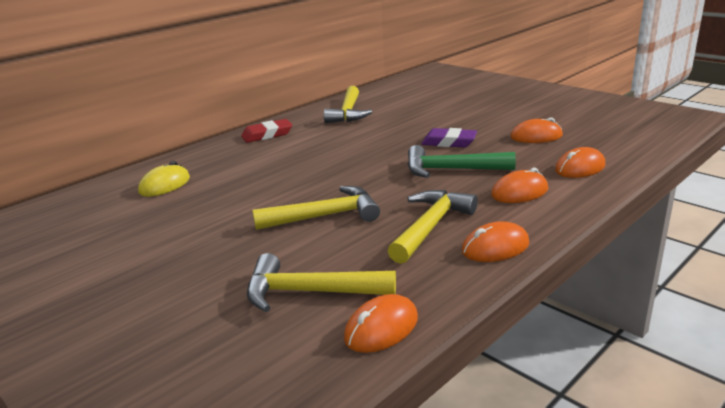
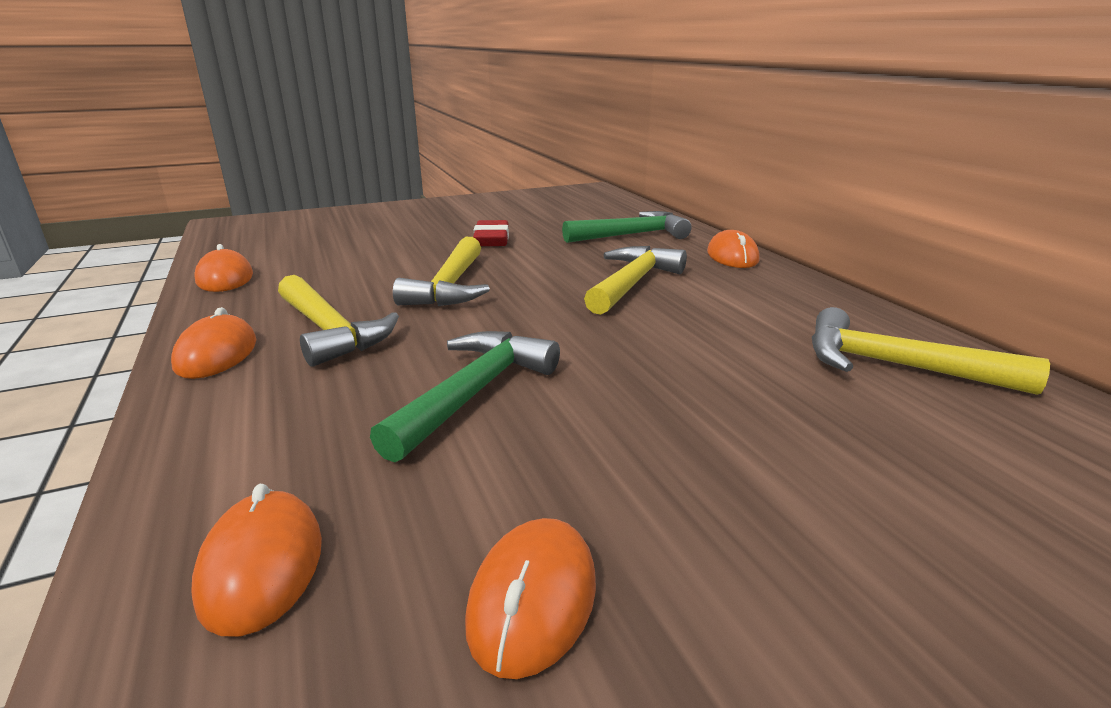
camera: 110 degrees right, 0 degrees up
yellow mouse [138,161,190,197] -> green hammer [562,211,692,243]
red eraser [241,119,292,143] -> red eraser moved to [473,220,509,246]
yellow hammer [247,253,396,312] -> yellow hammer moved to [584,246,687,315]
purple eraser [421,128,477,148] -> none
orange mouse [491,168,548,203] -> orange mouse moved to [707,230,760,268]

